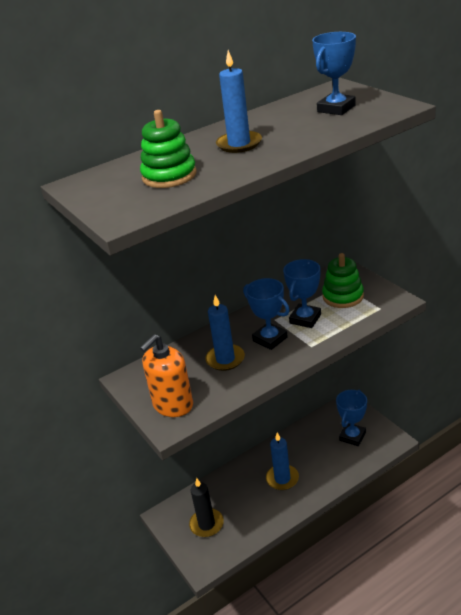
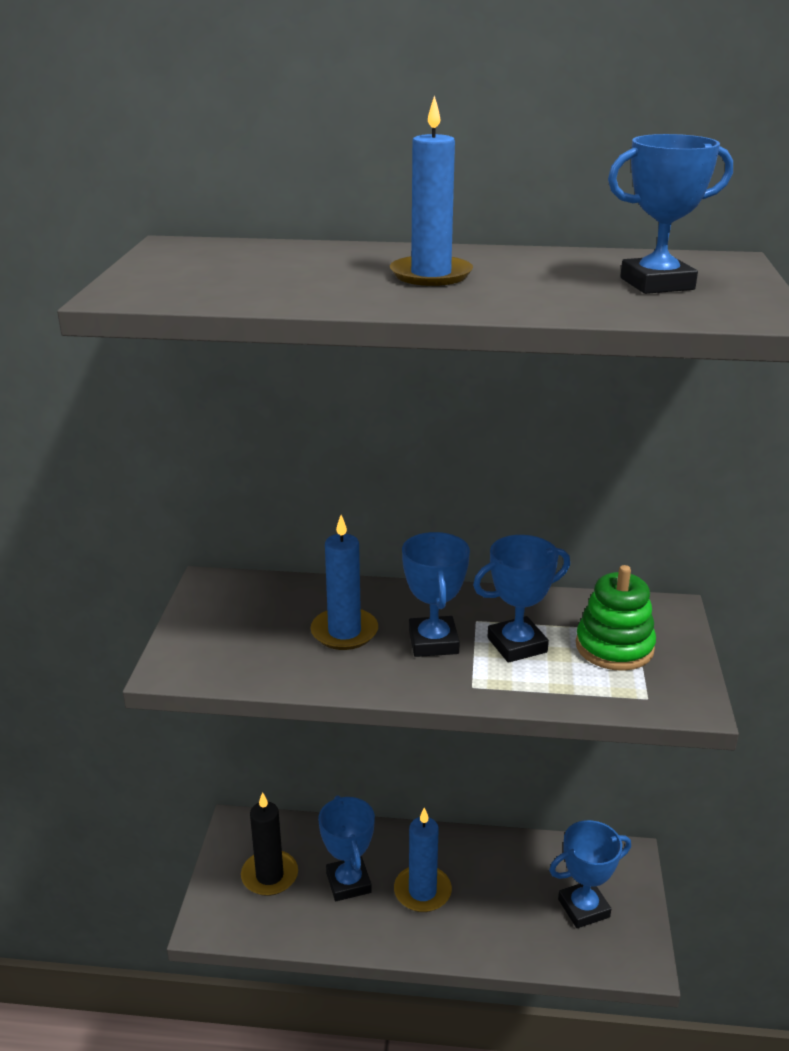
camera: 35 degrees right, 5 degrees down
green stacking toy [140,110,196,188] -> none
orange soap dispenser [140,334,193,417] -> none
none -> blue trophy [318,795,375,901]

